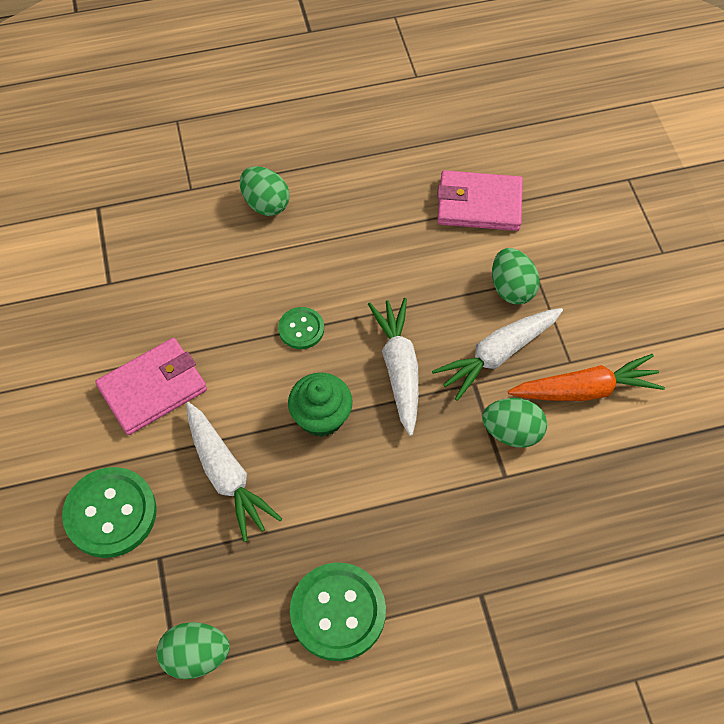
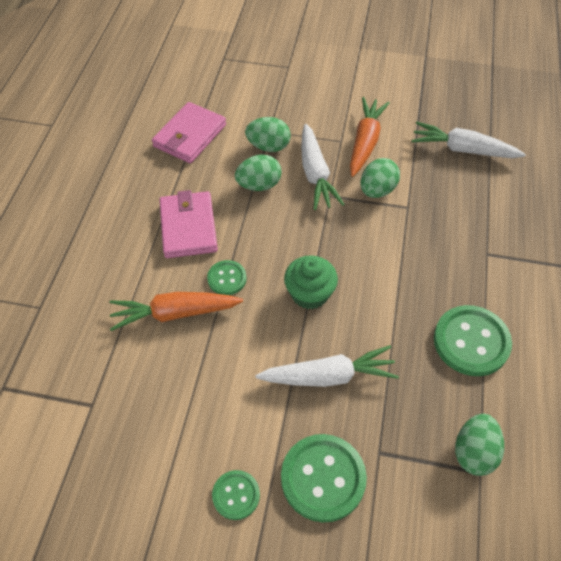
camera: 65 degrees left, 5 degrees down
pink wallet [95,338,207,435] -> pink wallet moved to [159,190,218,258]
green egg [240,166,289,216] -> green egg moved to [235,155,282,191]
white carrot [368,298,419,436] -> white carrot moved to [411,122,526,158]
none -> orange carrot [109,292,243,331]
none -> green button [212,470,260,520]

